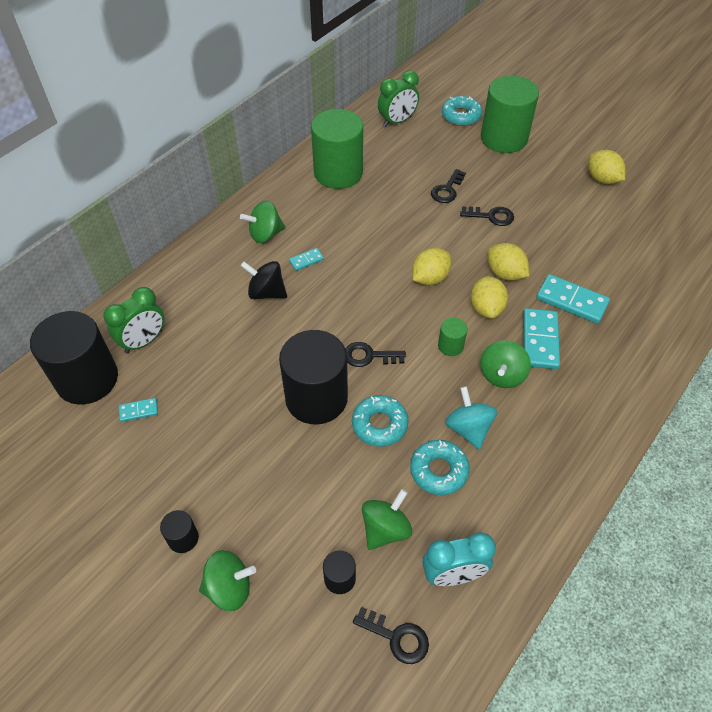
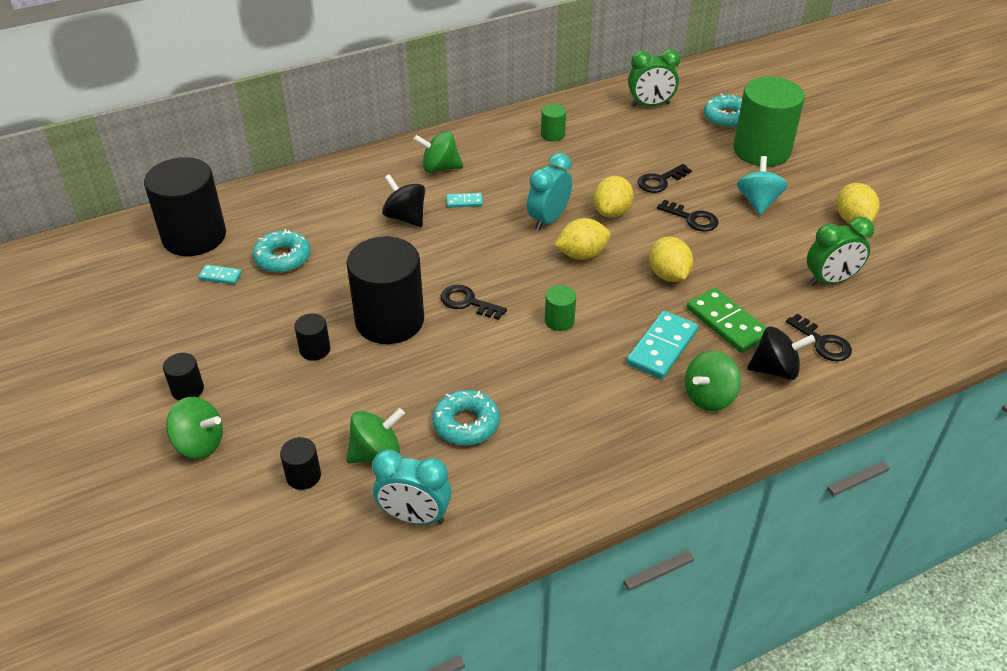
camera: 25 degrees right, 10 degrees down
green clock [103,287,164,353] -> green clock moved to [807,217,874,286]
green cylinder [311,109,363,189] -> green cylinder [541,104,566,142], size x0.43
turquoise donut [352,395,409,447] -> turquoise donut moved to [252,229,311,273]
black key [353,607,429,664] -> black key moved to [786,314,852,361]
turquoise spinning top [445,386,497,449] -> turquoise spinning top moved to [737,156,787,215]
yellow lemon [471,276,508,319] -> yellow lemon moved to [593,176,633,218]
green spinning top [480,340,531,388] -> green spinning top moved to [685,351,741,411]
turquoise domino [536,274,610,324] -> green domino [687,288,767,353]
none -> black cylinder [294,313,330,361]
none -> turquoise clock [527,153,572,231]
none -> black spinning top [747,326,815,380]

